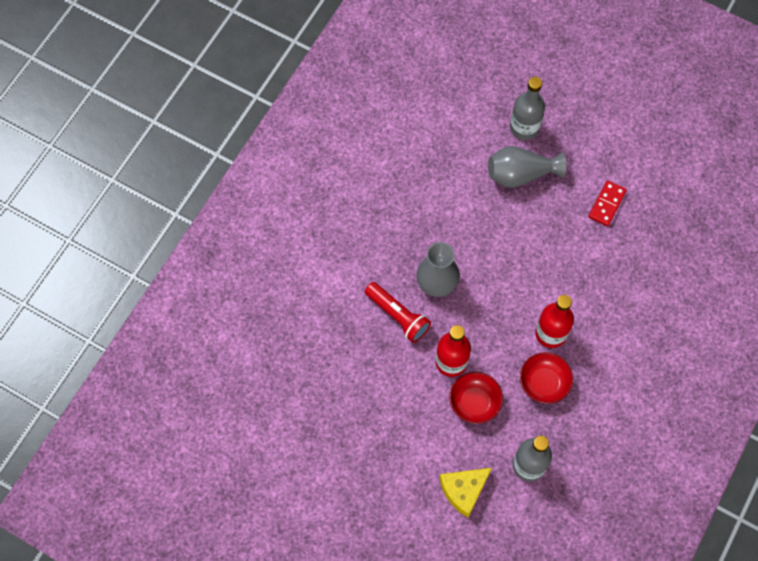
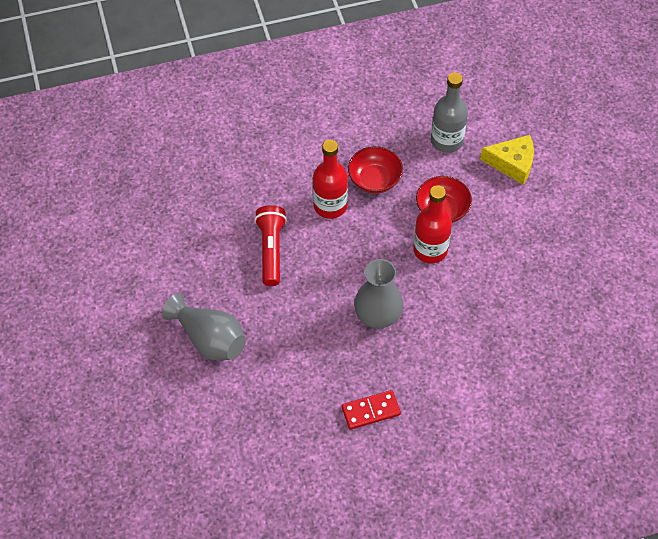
camera: 135 degrees left, 10 degrees down
red flashlight [365,282,431,343] -> red flashlight moved to [254,205,287,286]
grey bottle [510,77,545,140] -> none
red domino [588,180,627,226] -> red domino moved to [342,390,401,430]

